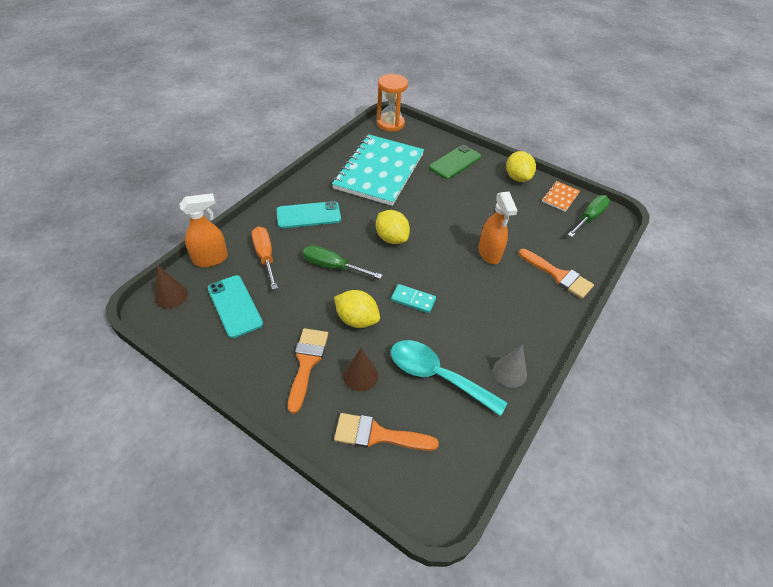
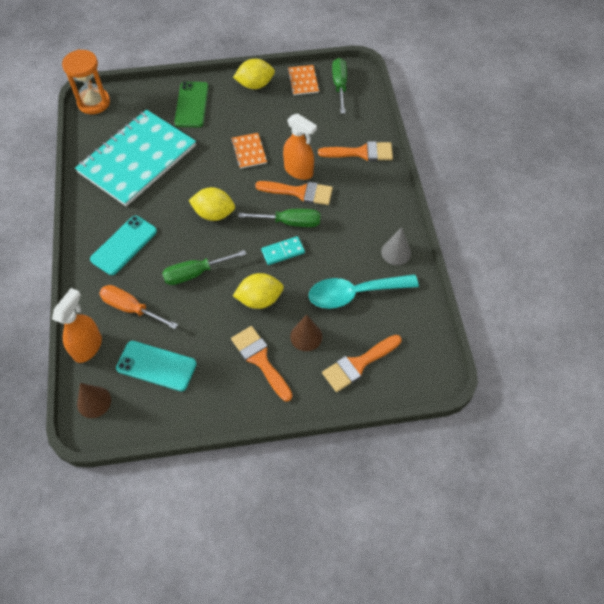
camera: 40 degrees left, 10 degrees up
turquoise notebook [332,134,424,206] -> turquoise notebook turned 60 degrees clockwise [75,110,196,206]
yellow lemon [506,151,536,182] -> yellow lemon turned 45 degrees counterclockwise [233,59,275,89]
none -> orange notebook [231,133,267,169]
none -> green screwdriver [238,209,320,227]
none -> orange brush [255,181,333,205]

